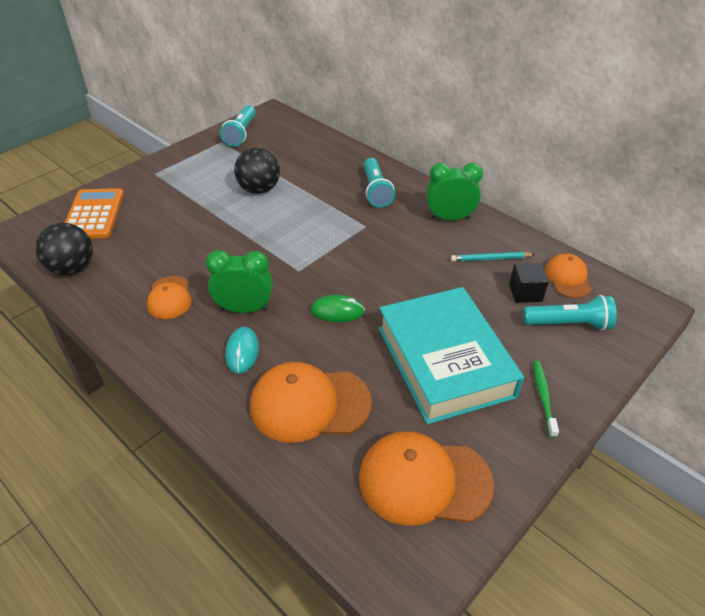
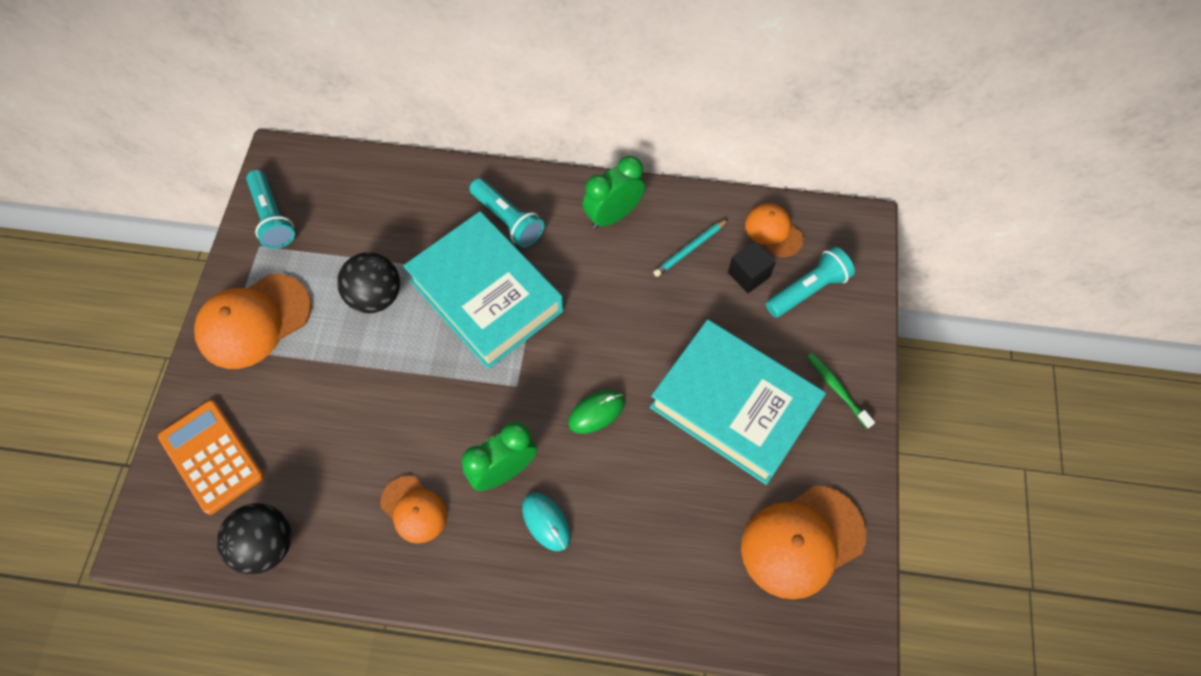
camera: 35 degrees left, 20 degrees up
orange cap [250,362,372,443] -> orange cap moved to [194,274,311,369]
none -> turquoise book [403,211,564,369]

